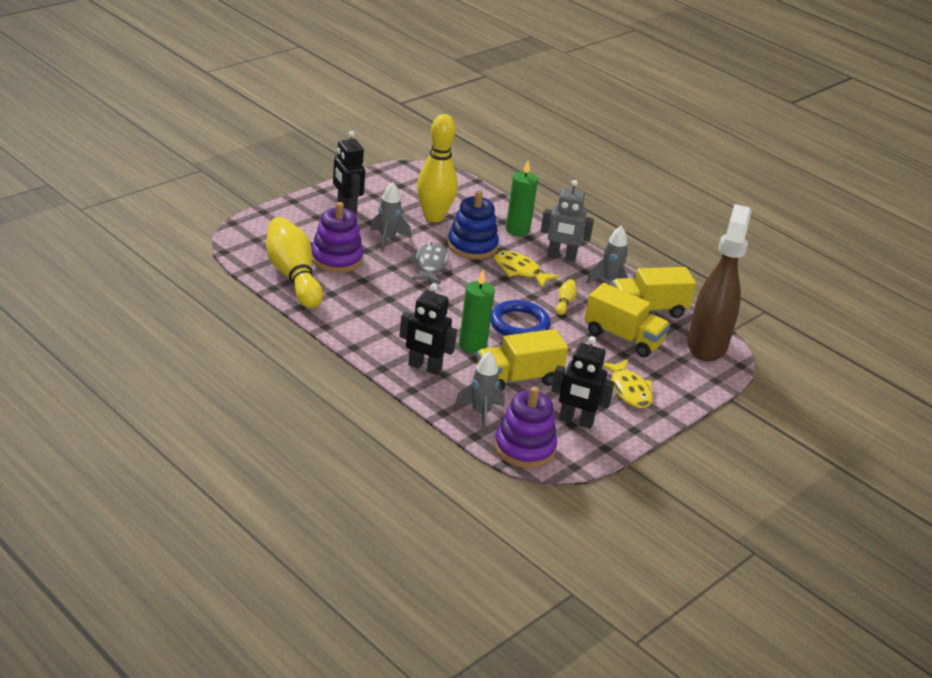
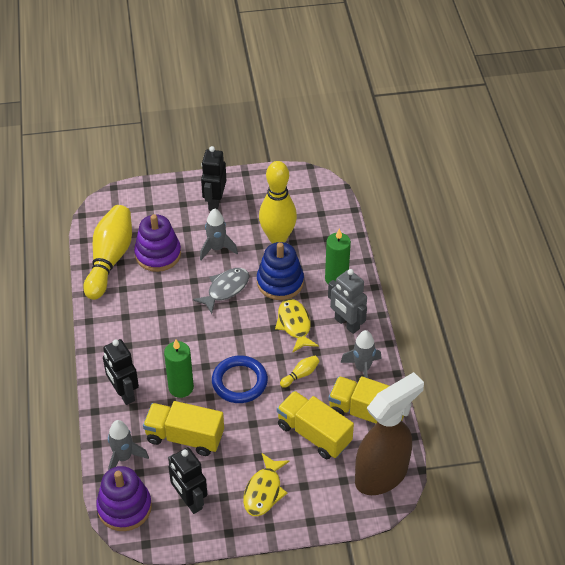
camera: 40 degrees right, 15 degrees up
yellow truck [584,283,670,357] -> yellow truck turned 150 degrees clockwise [277,391,354,459]

